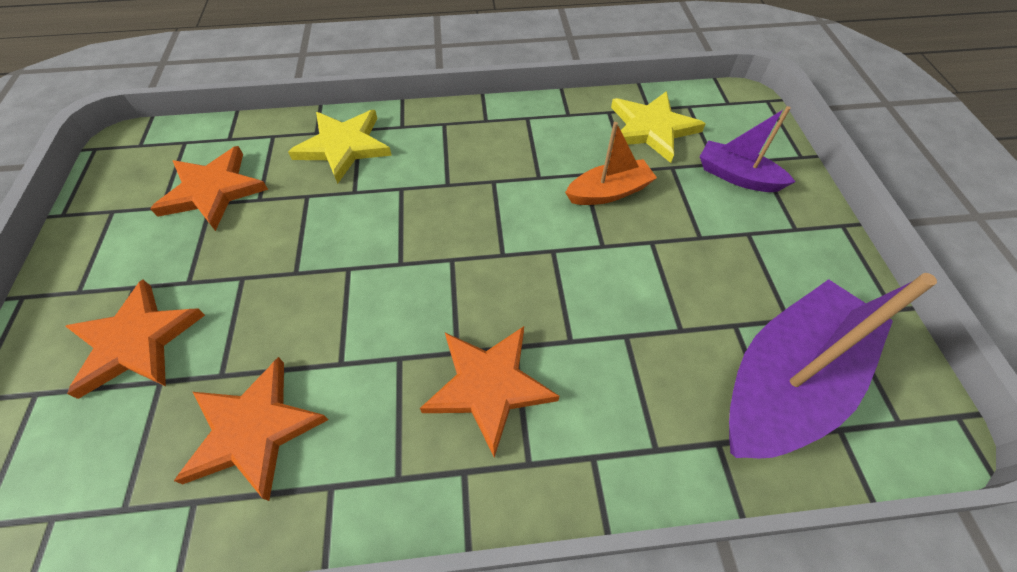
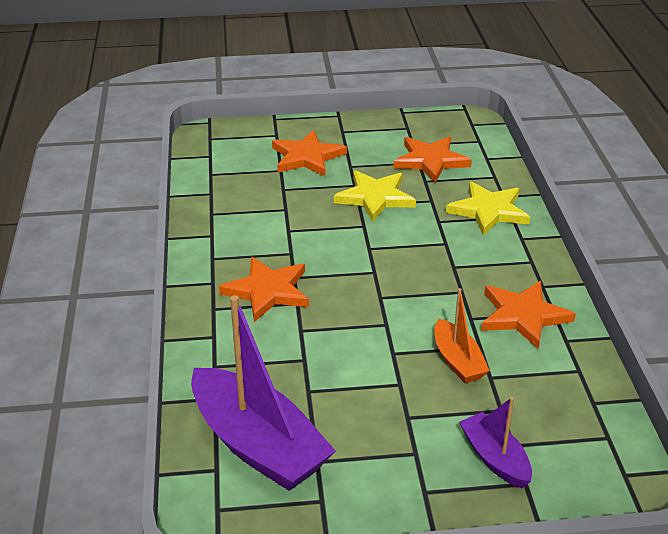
camera: 90 degrees right, 20 degrees down
orange star [174,357,329,501] -> orange star moved to [481,281,576,349]
yellow star [611,91,706,163] -> yellow star moved to [334,170,416,222]
purple boat [700,106,796,192] -> purple boat turned 60 degrees counterclockwise [459,397,532,488]

